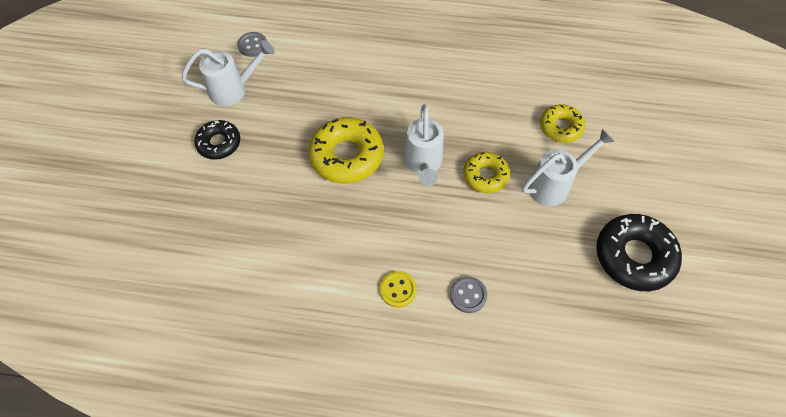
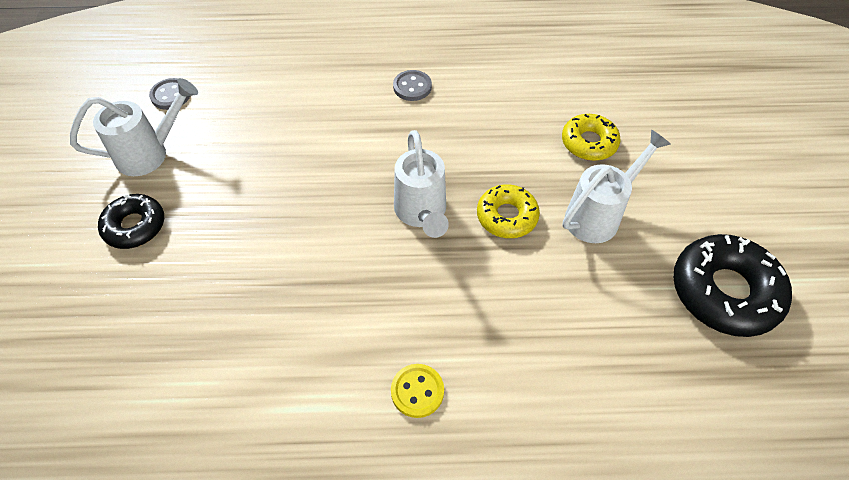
camera: 10 degrees left, 5 degrees down
yellow donut [308,117,383,184] -> none
grey button [450,276,487,313] -> grey button moved to [393,70,432,101]

